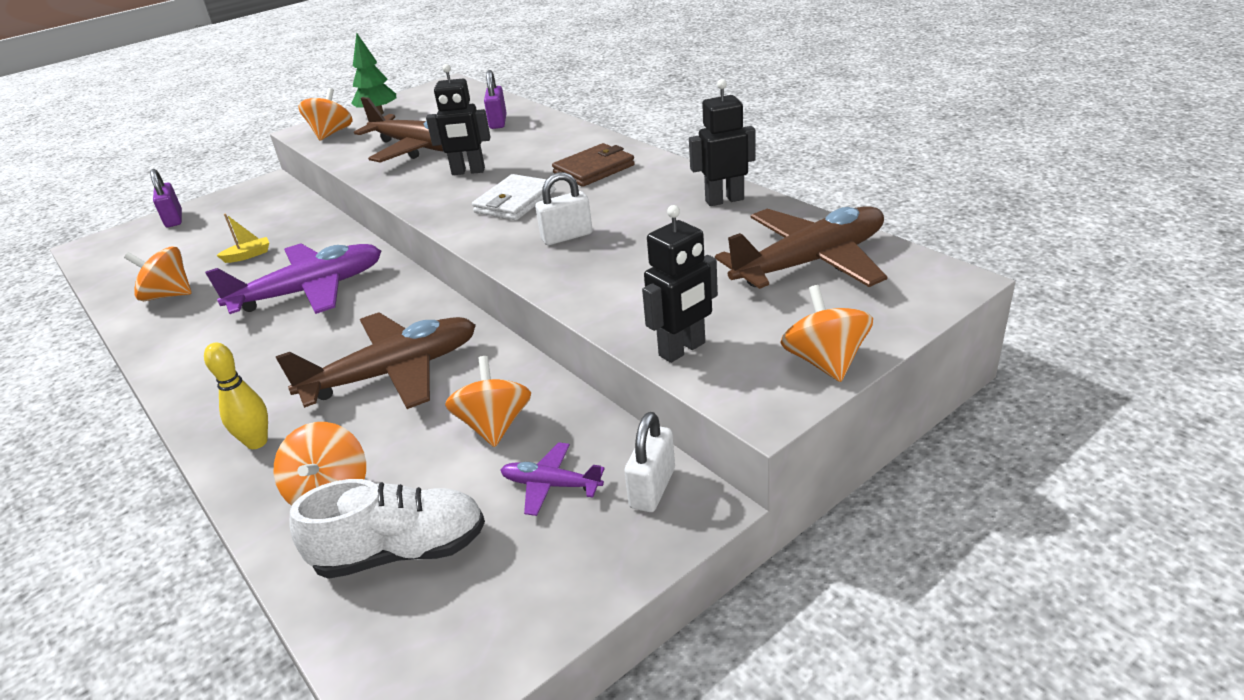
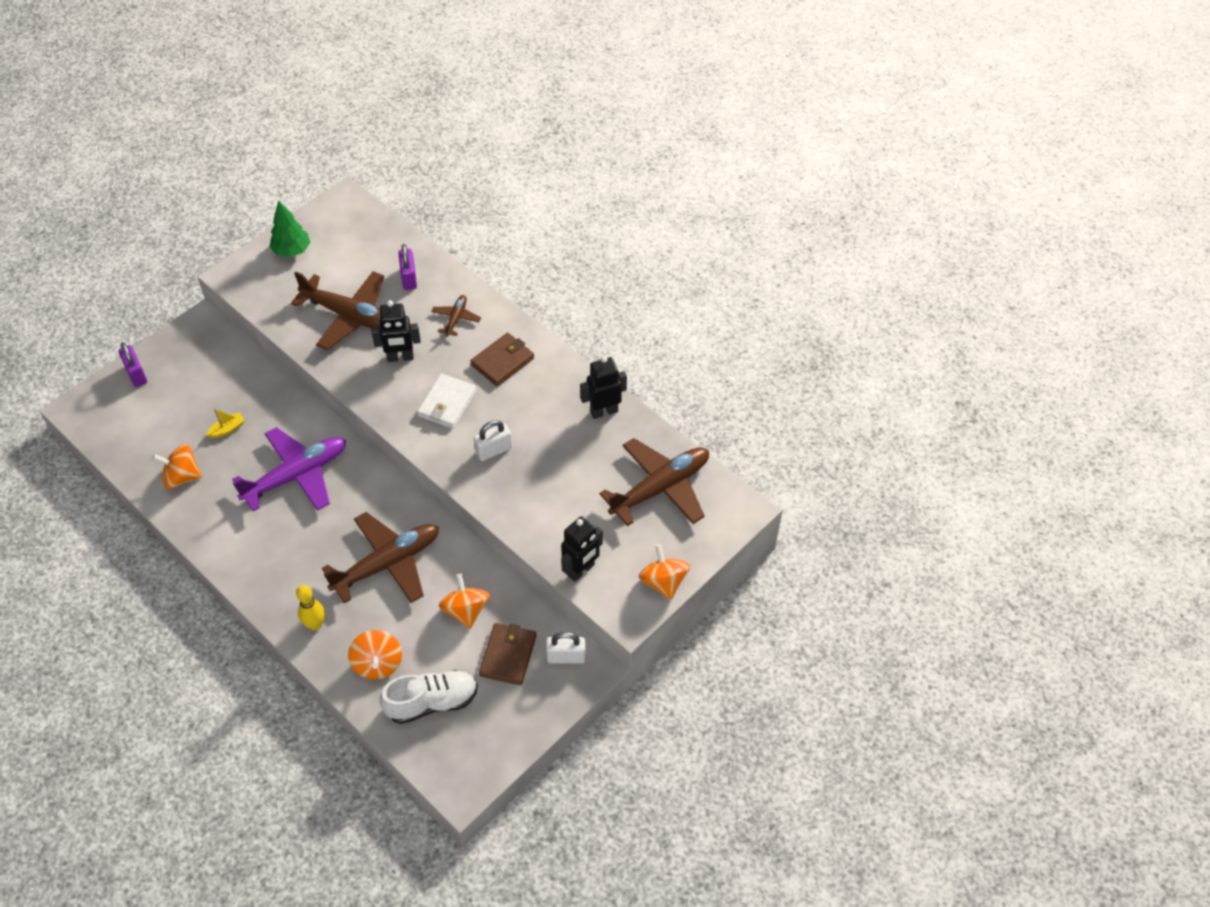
camera: 10 degrees left, 20 degrees up
orange spinning top [298,88,353,140] -> none
purple plane [500,442,605,516] -> brown wallet [479,623,536,685]
white padlock [624,412,675,512] -> white padlock turned 75 degrees clockwise [546,632,586,663]
none -> brown plane [431,295,481,336]

